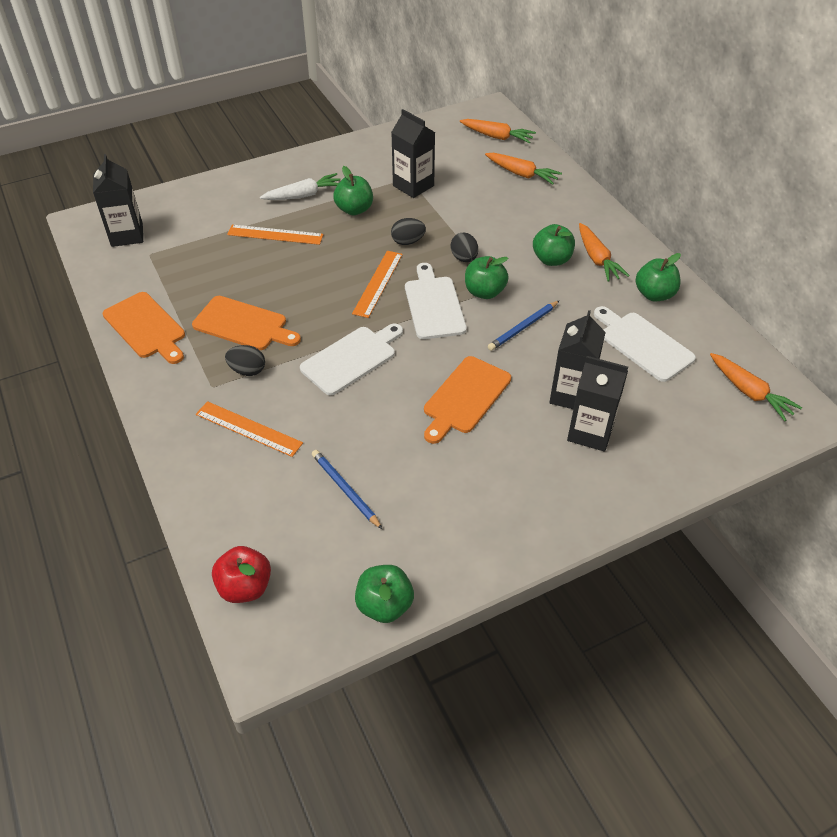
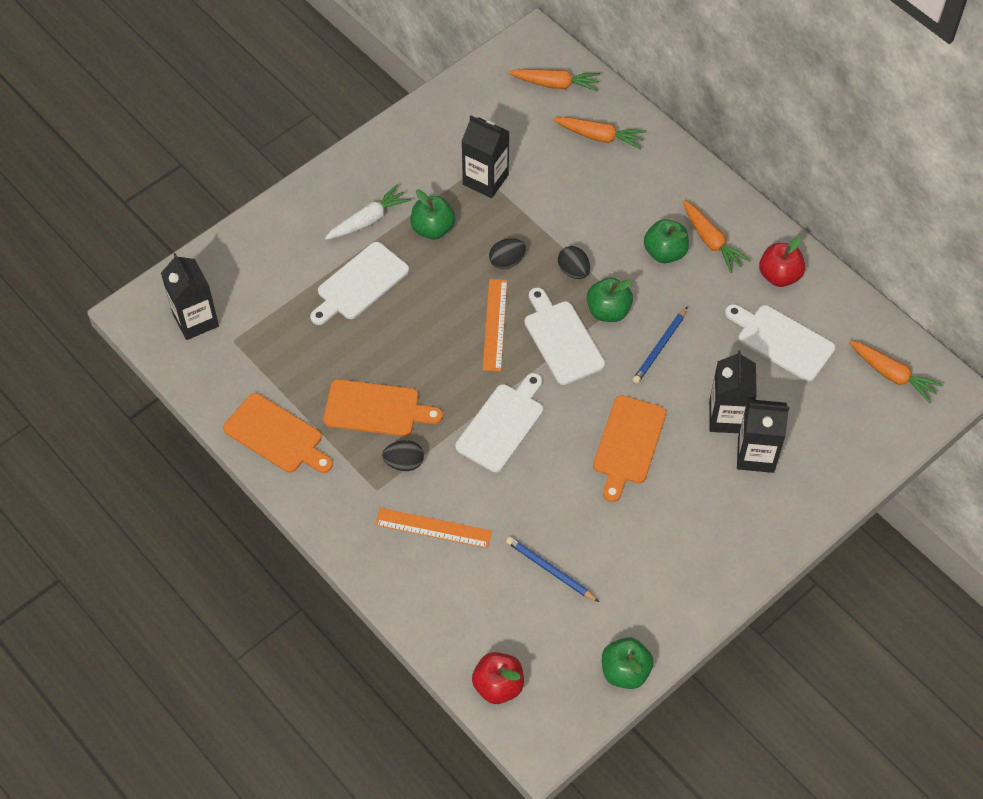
camera: 15 degrees left, 10 degrees up
orange ruler [227,225,324,245] -> white cutting board [310,242,409,325]
green apple [635,253,681,302] -> red apple [759,237,805,287]

